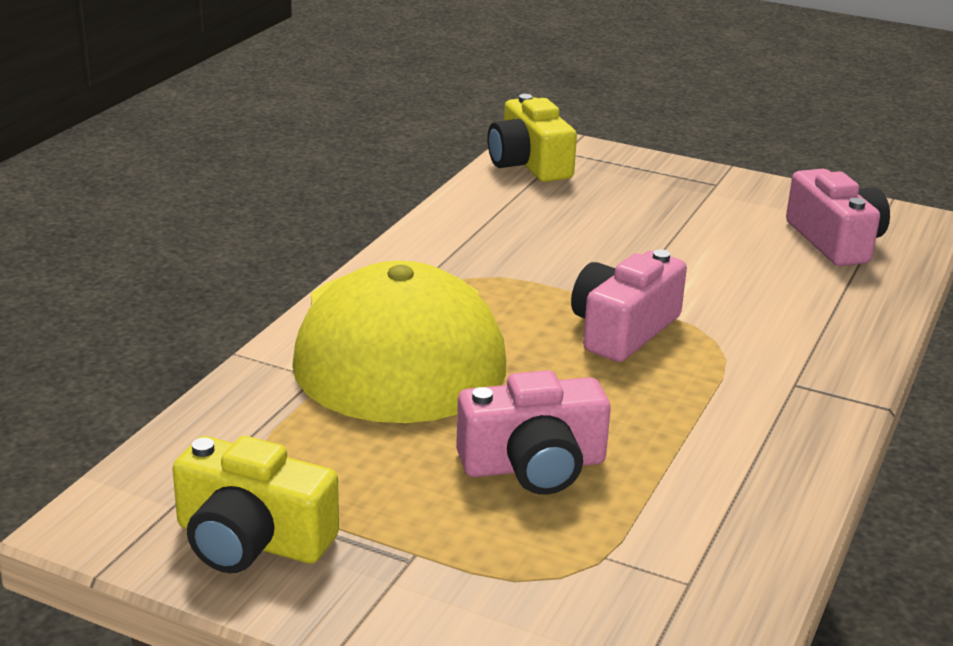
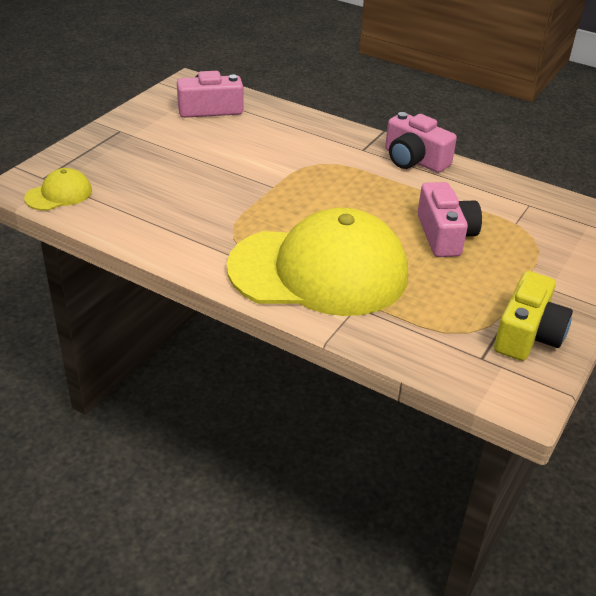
camera: 85 degrees left, 10 degrees up
yellow camera [488,94,577,182] -> yellow cap [24,168,92,211]
pink camera [571,249,687,362] -> pink camera moved to [385,112,457,173]

